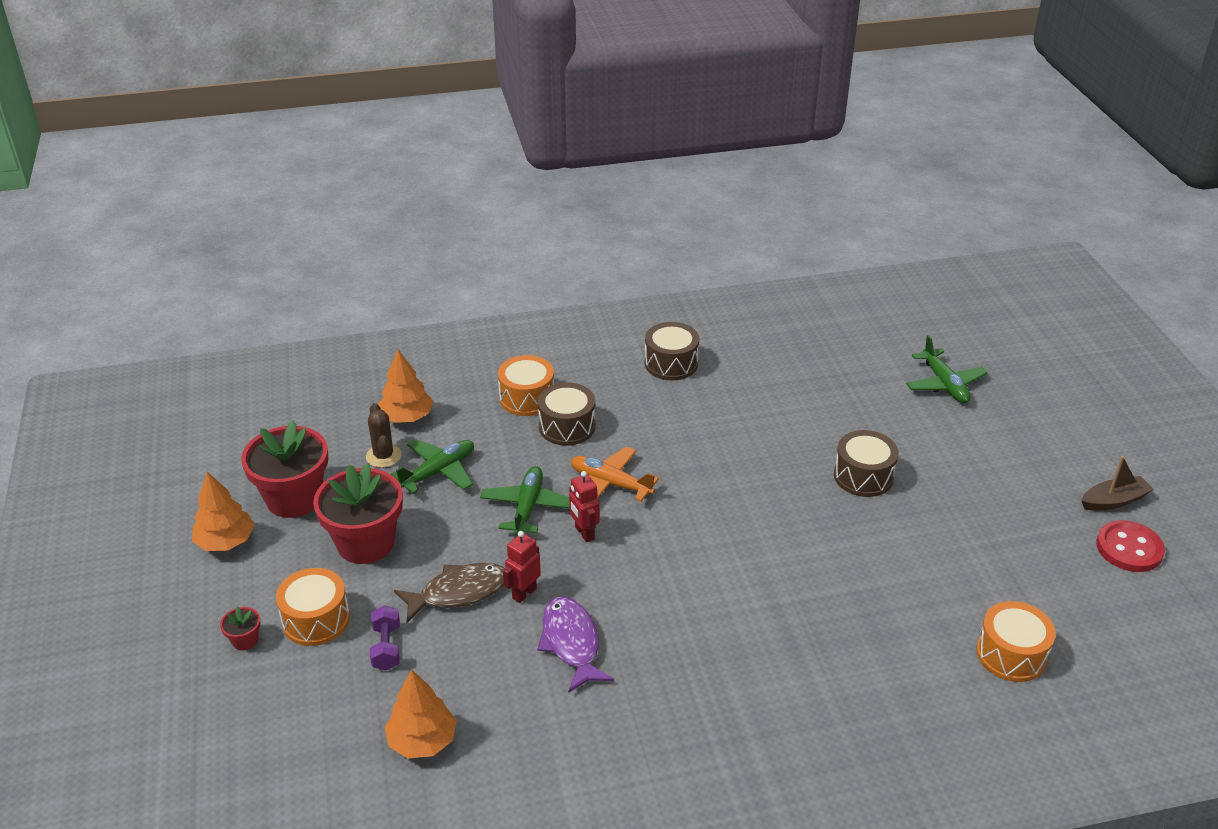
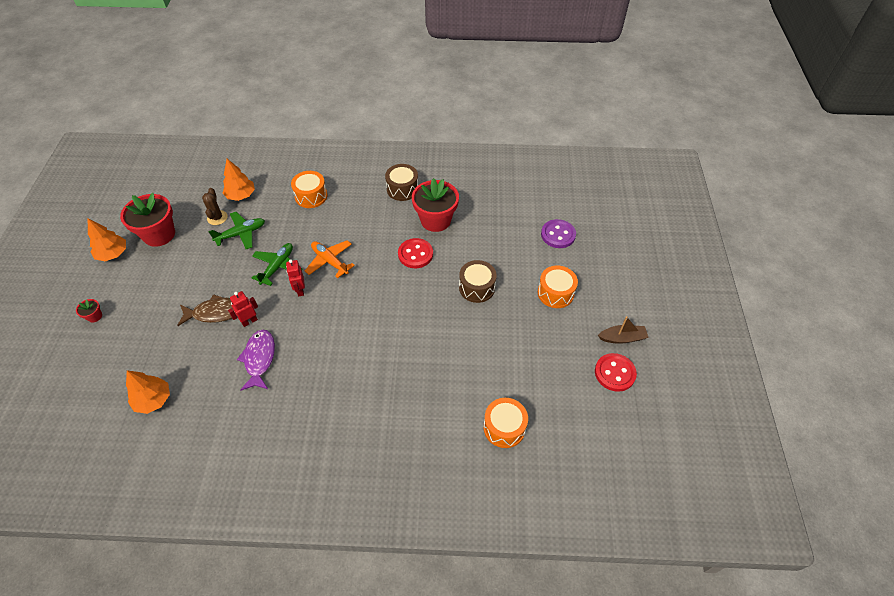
camera: 15 degrees right, 15 degrees up
orange drum [276,568,350,646] -> orange drum moved to [538,265,578,308]
red flower pot [313,463,403,564] -> red flower pot moved to [412,178,459,232]
purple dumbbell [370,605,400,671] -> none
brown drum [538,382,595,446] -> none
green plane [906,335,988,403] -> purple button [541,219,576,248]
none -> red button [398,238,433,268]

